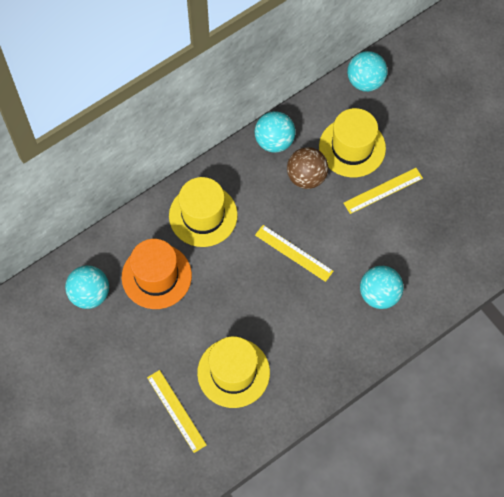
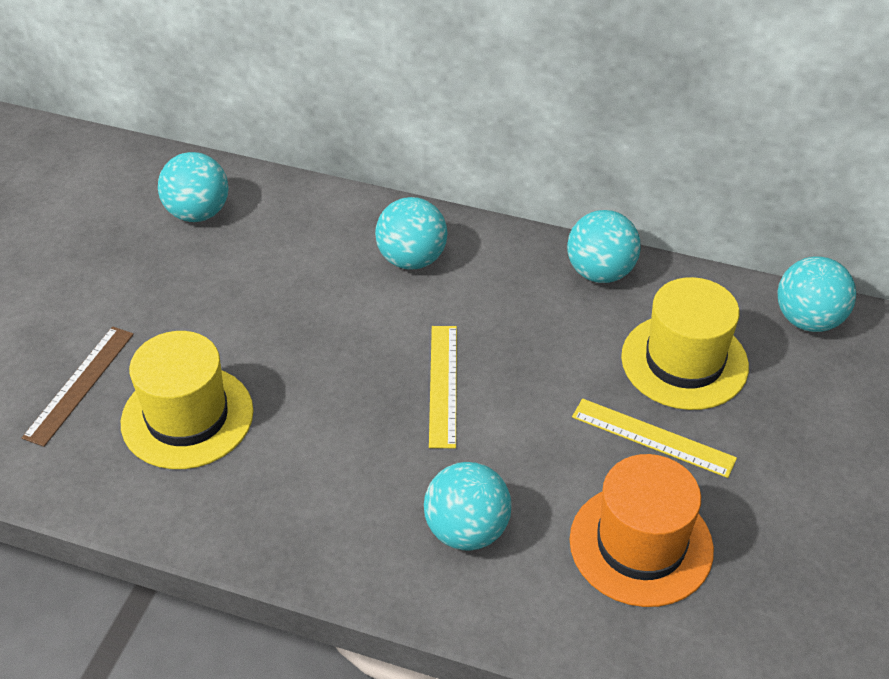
camera: 55 degrees right, 20 degrees down
orange hat [122,239,192,309] -> orange hat moved to [570,454,714,607]
yellow ruler [147,370,207,453] -> brown ruler [22,326,134,447]
yellow hat [169,177,238,247] -> turquoise ball [375,197,447,269]
brown ball [287,147,328,189] -> none

